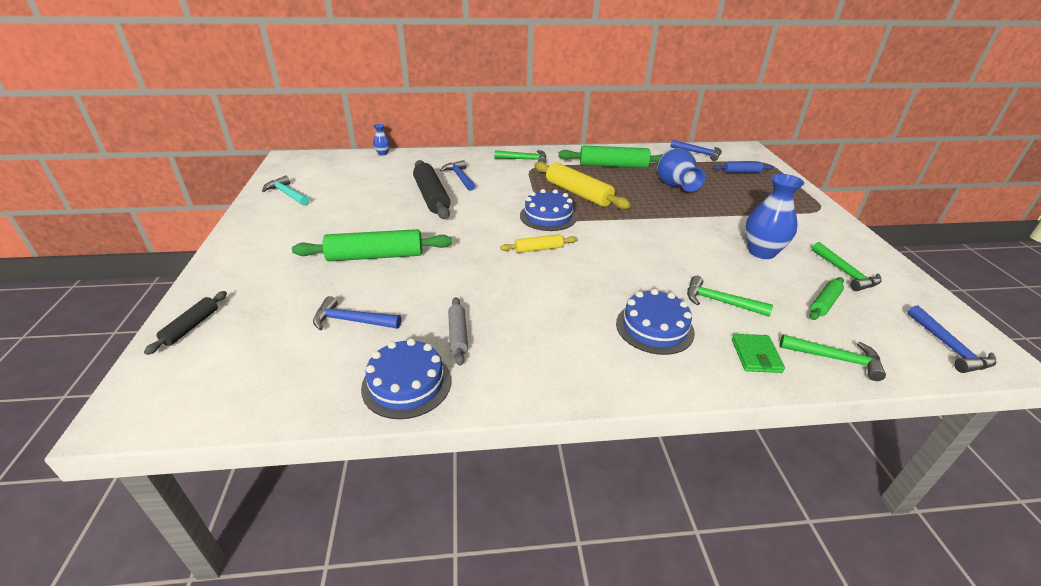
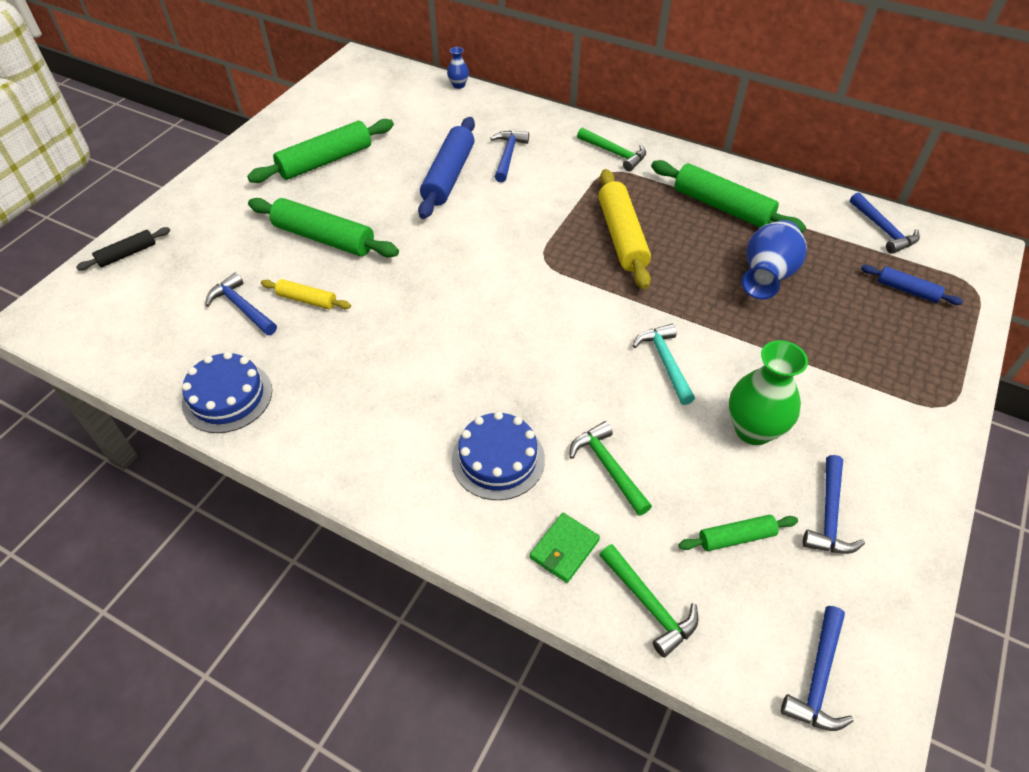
camera: 35 degrees right, 15 degrees up
turquoise hammer [262,175,310,206] -> turquoise hammer moved to [632,324,695,405]
black rolling pin [413,160,450,219] -> blue rolling pin [418,117,475,219]
grey rolling pin [448,297,468,366] -> none
yellow rolling pin [500,234,577,253] -> yellow rolling pin moved to [261,279,351,310]
blue cake [520,189,577,231] -> none
blue vase [745,174,804,259] -> green vase [729,340,808,445]
green hammer [812,242,882,291] -> blue hammer [803,455,865,554]
none -> green rolling pin [247,119,394,183]

